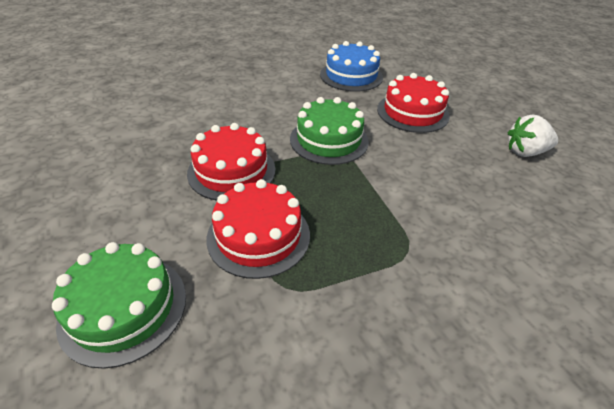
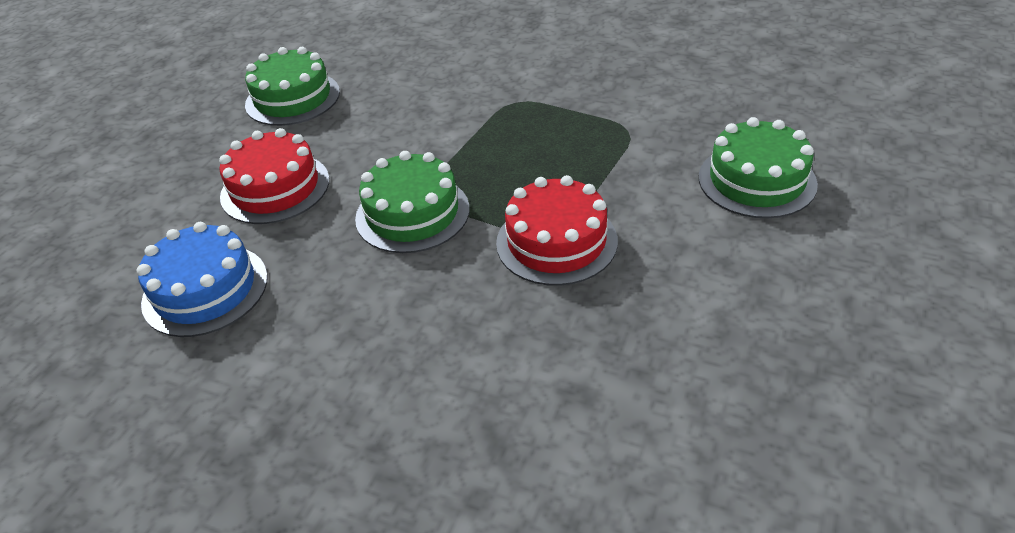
camera: 125 degrees left, 0 degrees up
red cake [207,179,310,279] -> none
white strawberry [508,115,558,157] -> green cake [245,47,340,126]

